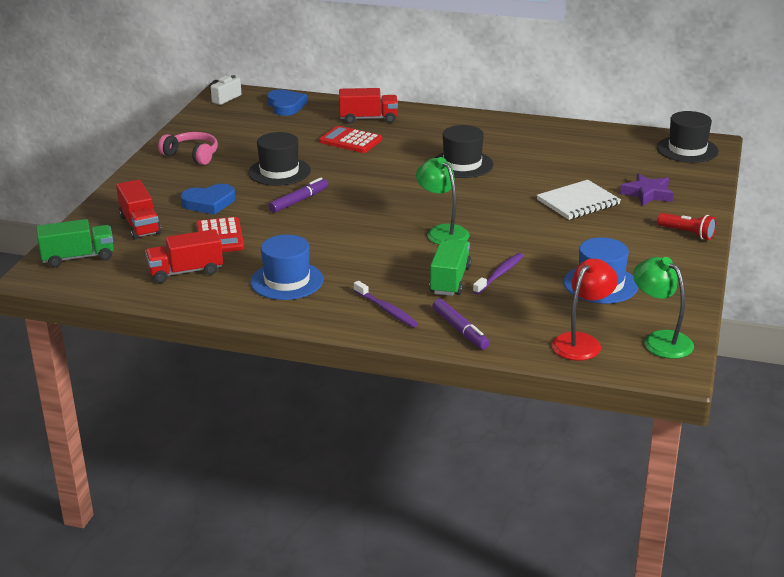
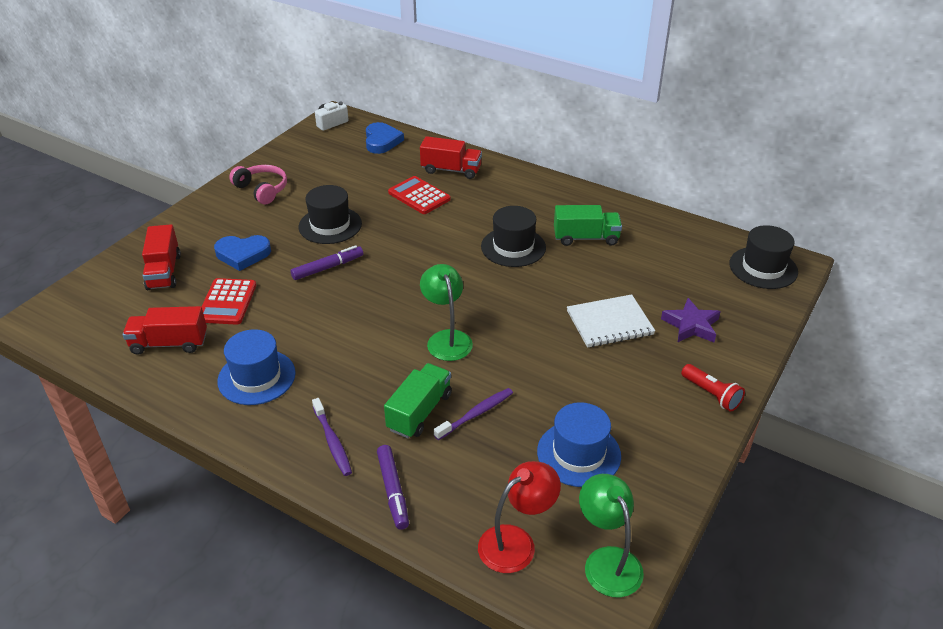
camera: 15 degrees right, 10 degrees up
green truck [37,219,114,267] -> green truck moved to [554,205,622,246]

